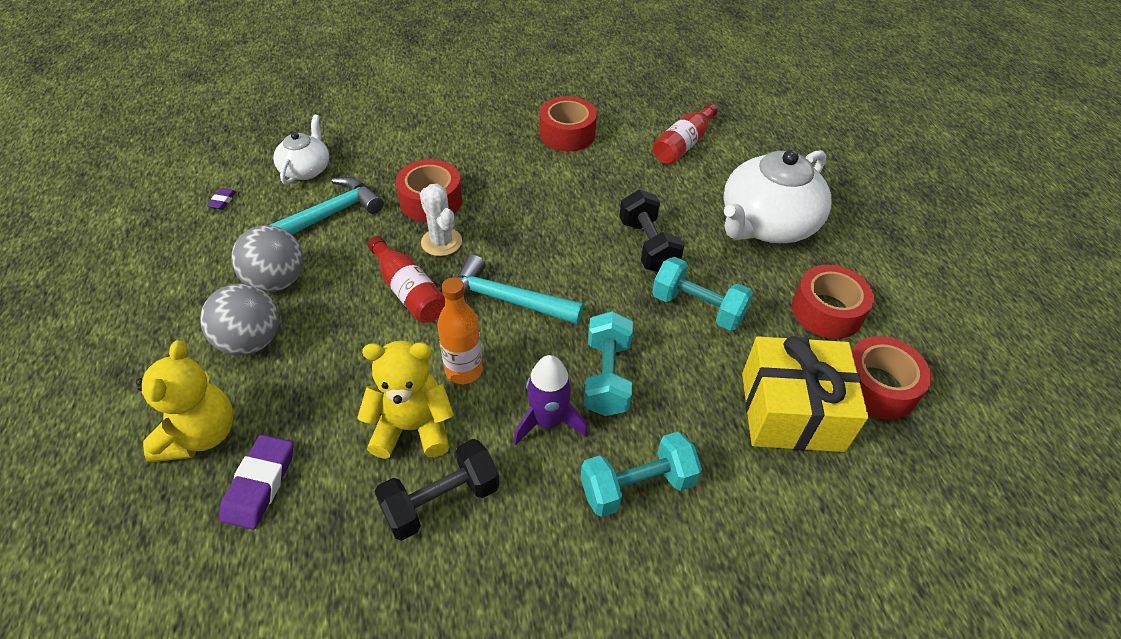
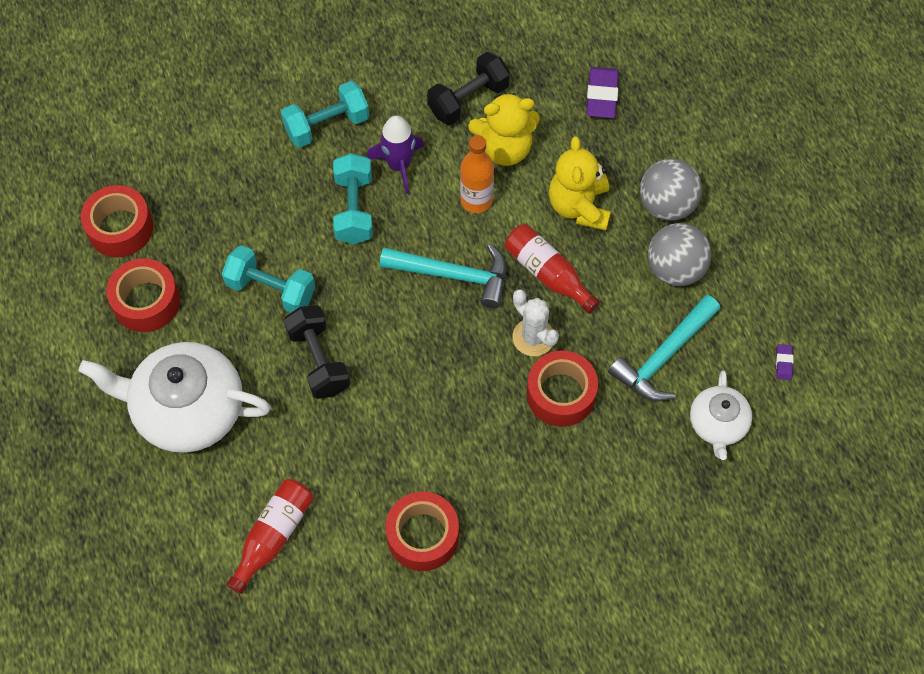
camera: 175 degrees right, 15 degrees up
yellow teddy bear [136,340,233,462] -> yellow teddy bear moved to [549,136,611,230]
white teapot [723,150,831,243] -> white teapot turned 120 degrees counterclockwise [79,342,271,453]
yellow gift [742,336,869,452] -> none

